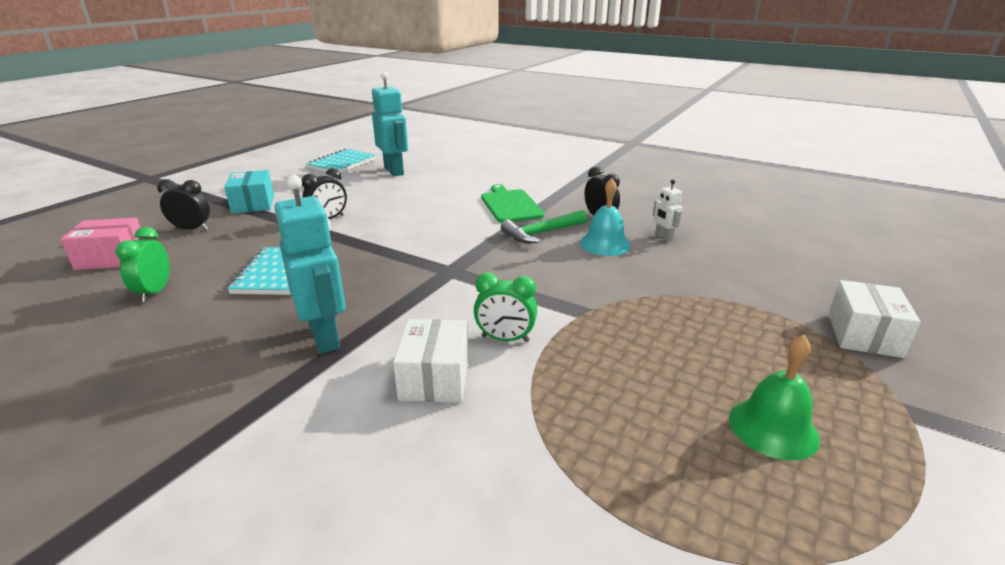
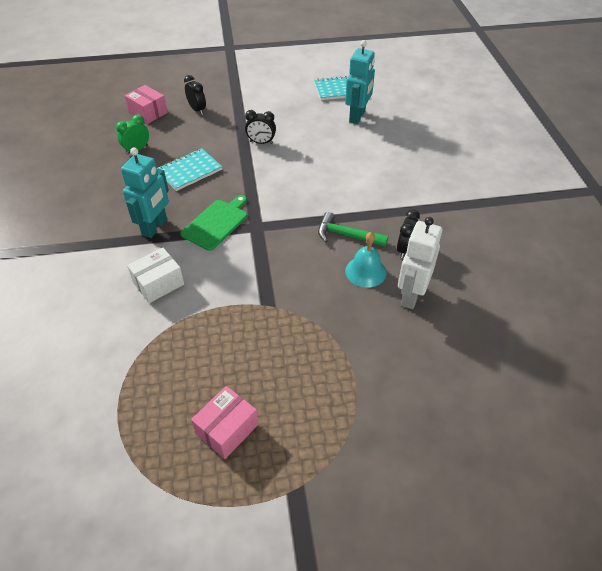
camera: 50 degrees right, 20 degrees up
turquoise box [224,170,274,214] -> none
green clock [474,272,537,342] -> none
green cutting board [481,184,545,223] -> green cutting board moved to [180,195,247,251]
white robot [653,179,682,242] -> white robot [398,217,442,309], size x2.04
green bell [729,335,820,461] -> pink box [191,386,258,459]
white box [828,280,921,358] -> none

